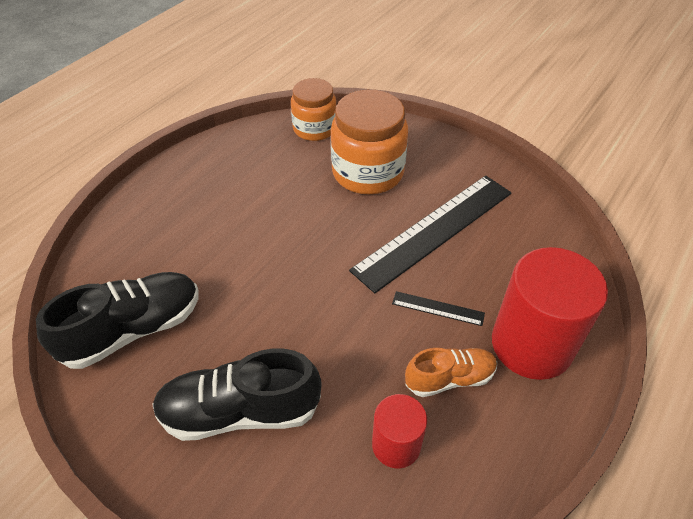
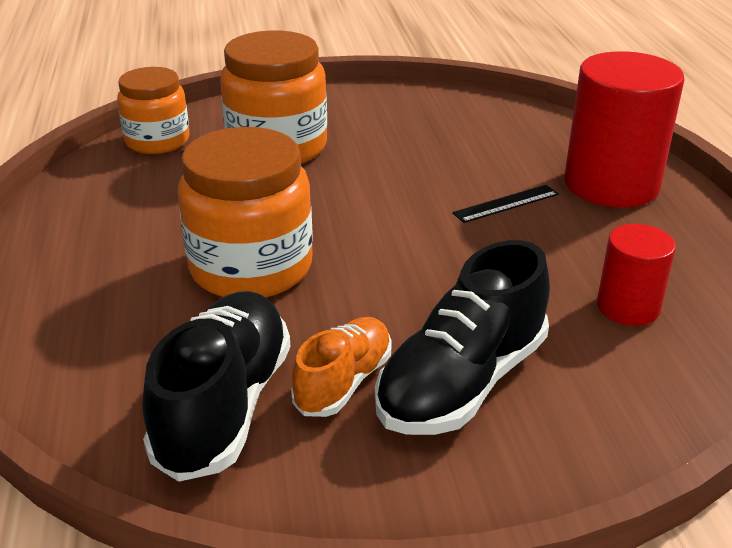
camera: 45 degrees left, 15 degrees down
black ruler [349,176,511,293] -> none
orange shoe [405,348,497,397] -> orange shoe moved to [291,317,392,417]
none -> orange jar [178,127,313,298]

